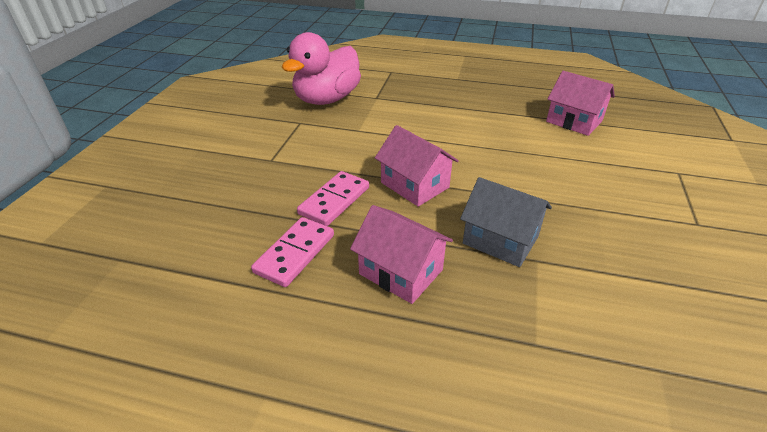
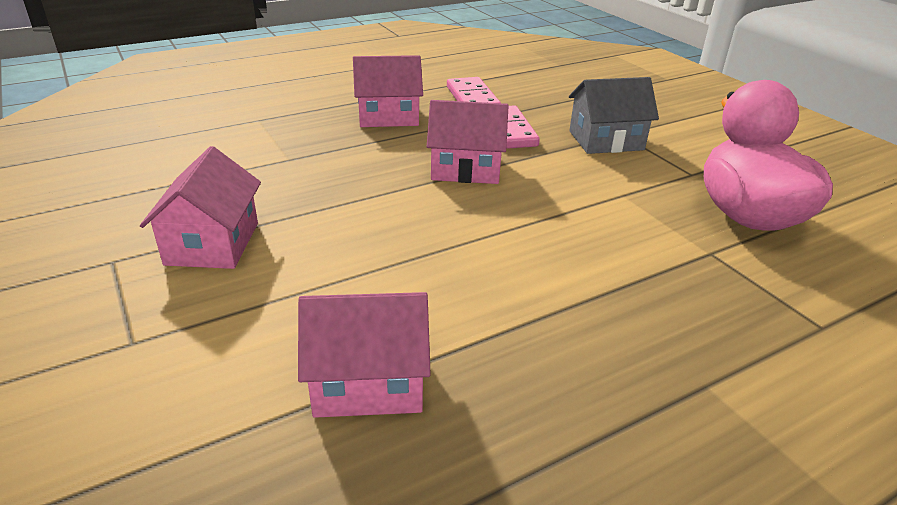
camera: 135 degrees right, 5 degrees down
grey house [460,177,552,267] -> grey house moved to [569,77,659,154]
none -> pink house [140,146,261,269]

